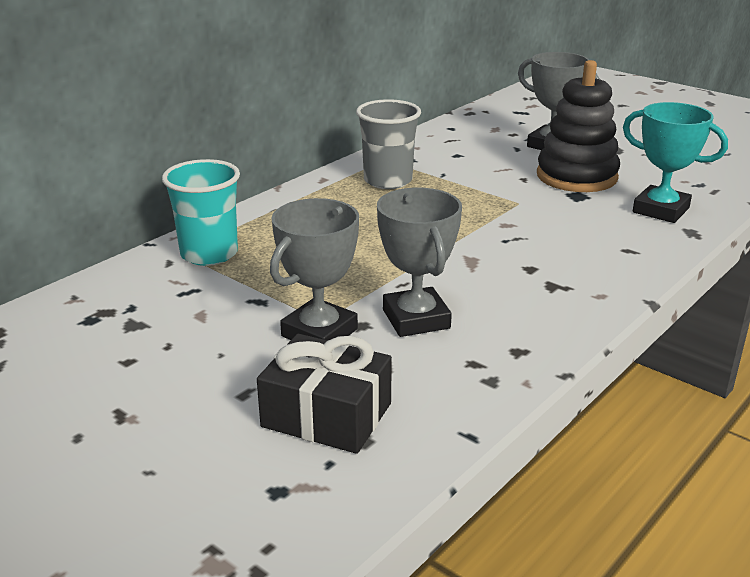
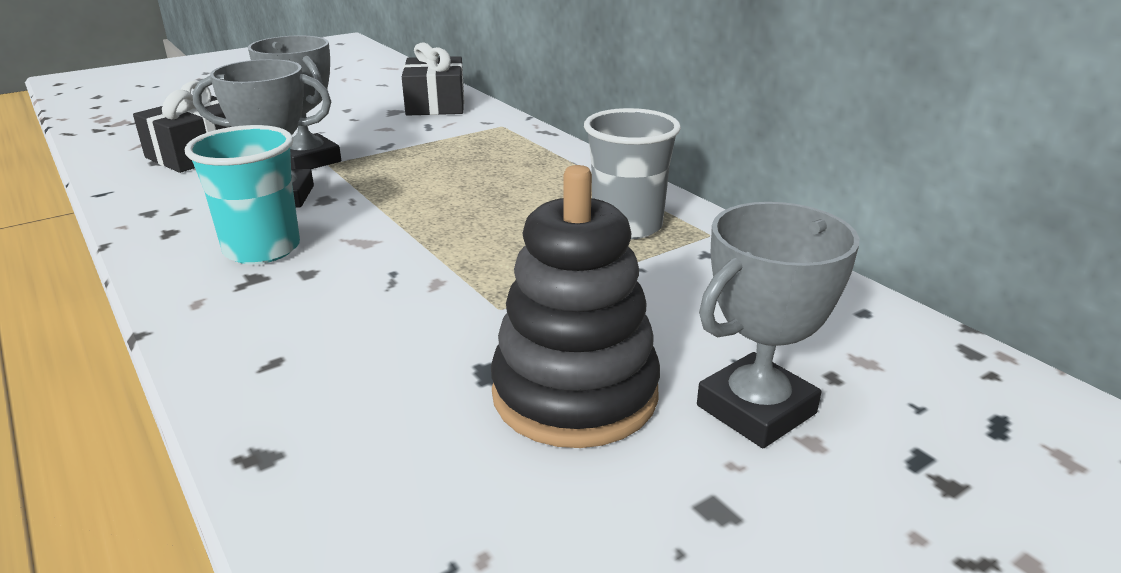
camera: 105 degrees right, 0 degrees up
turquoise cup [162,159,240,266] -> turquoise cup moved to [185,125,300,264]
turquoise trophy [623,102,728,223] -> none
none -> black gift [402,42,464,116]

